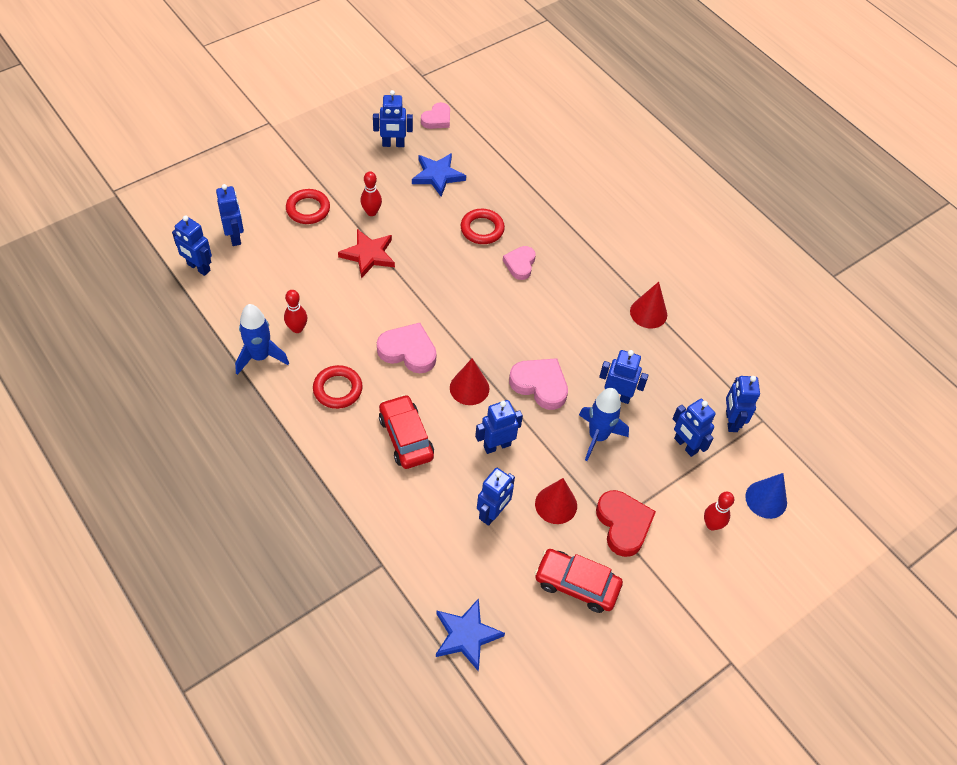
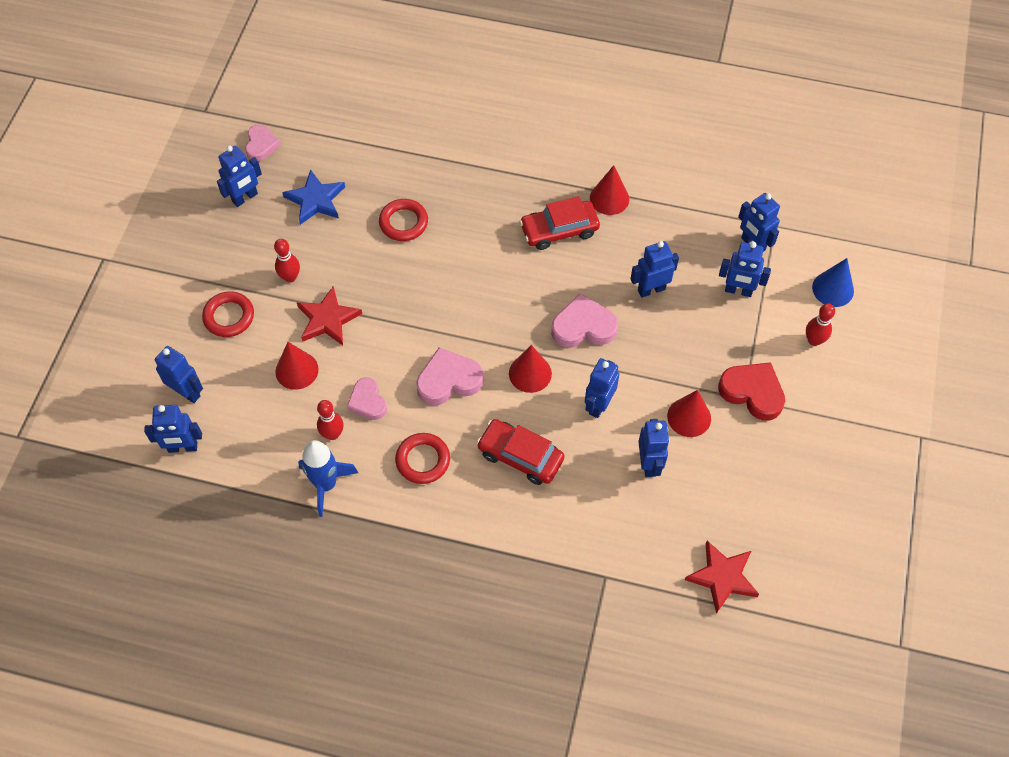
camera: 35 degrees left, 5 degrees up
blue star [436,598,505,671] -> red star [685,541,759,614]
pink heart [503,246,536,280] -> pink heart moved to [347,377,387,420]
red car [534,549,623,613] -> red car moved to [519,196,600,250]
blue rocket [579,388,629,461] -> none
none -> red cone [275,342,319,390]

